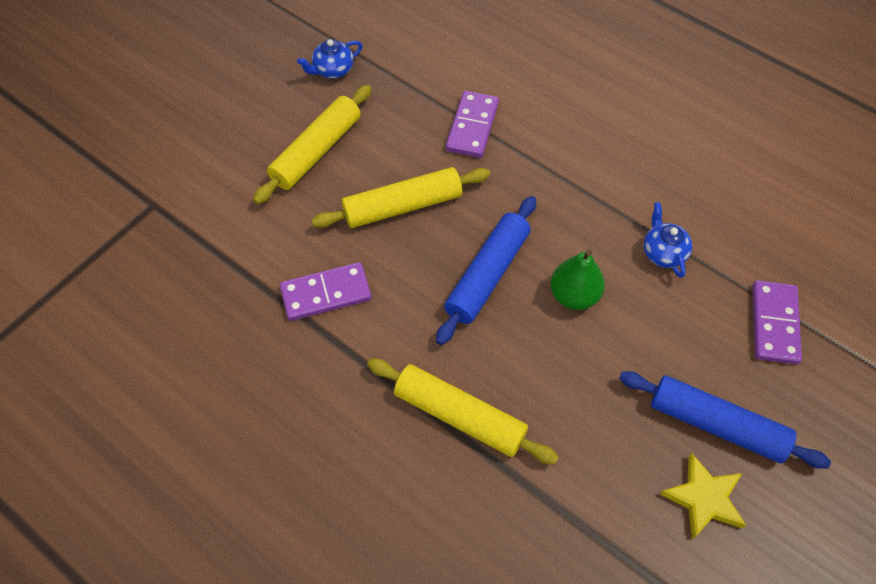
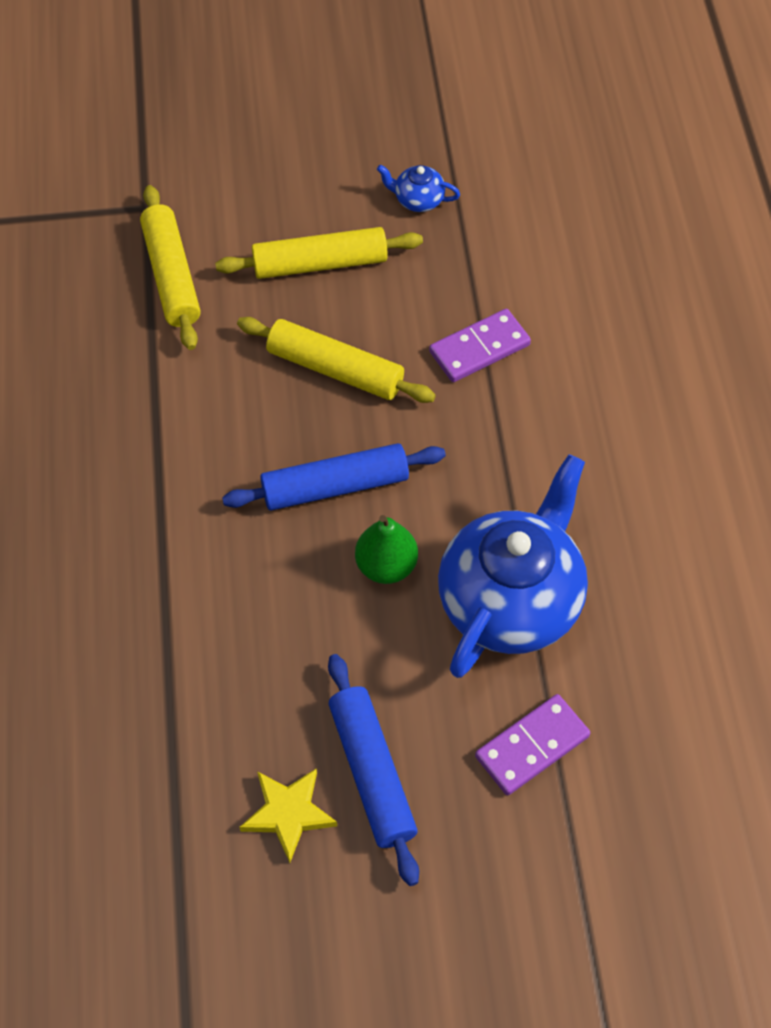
camera: 45 degrees right, 0 degrees up
purple domino [280,262,371,321] -> none
yellow rolling pin [367,359,559,464] -> yellow rolling pin moved to [140,185,200,350]
blue teapot [644,202,692,278] -> blue teapot [438,454,588,678], size x2.48

